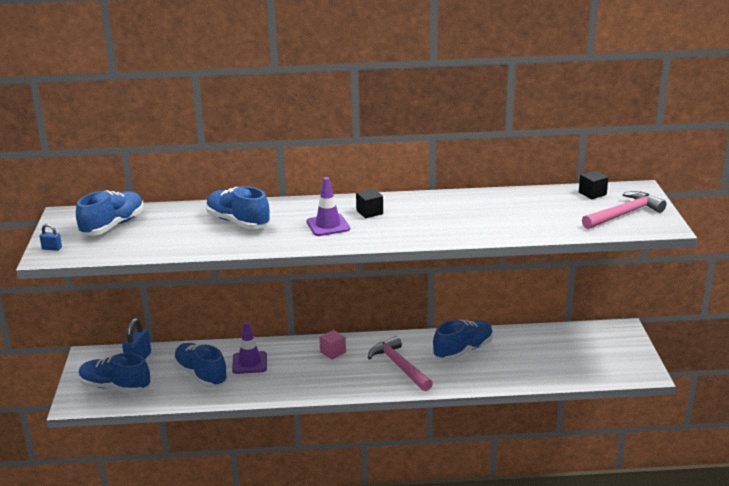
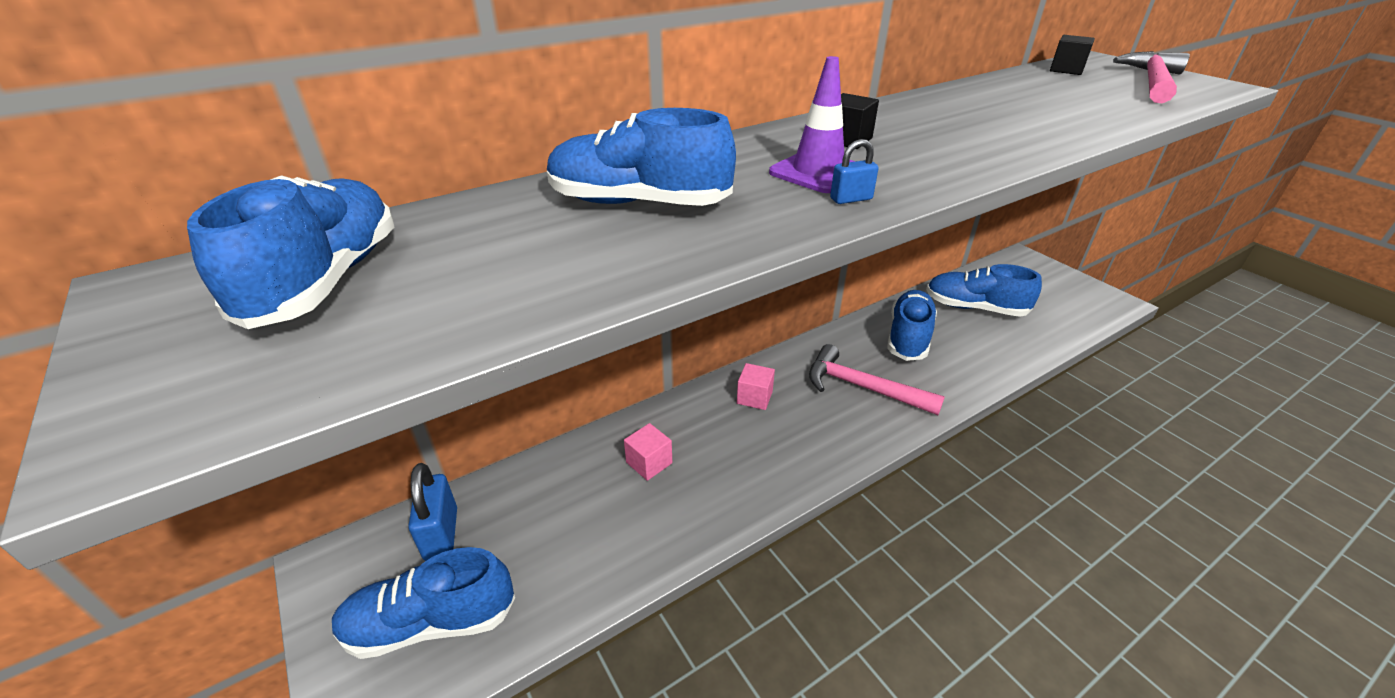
camera: 30 degrees left, 10 degrees up
blue padlock [39,224,62,251] -> blue padlock moved to [830,139,879,204]
blue shoe [174,343,228,388] -> blue shoe moved to [926,264,1042,317]
purple traffic cone [232,322,267,374] -> pink cube [624,423,672,481]

